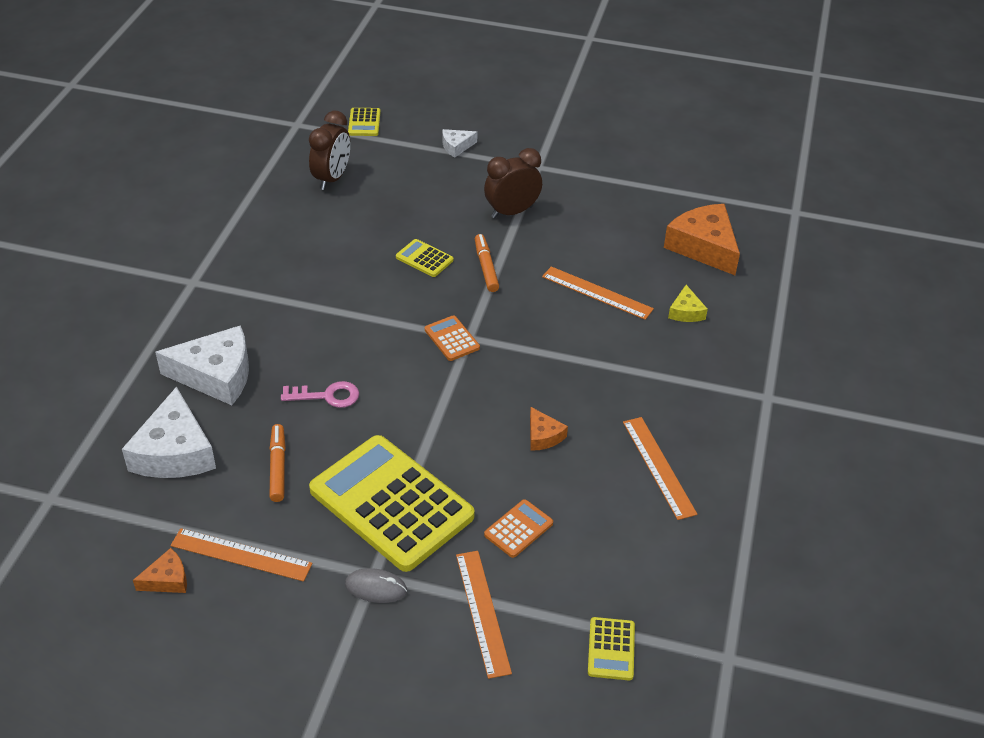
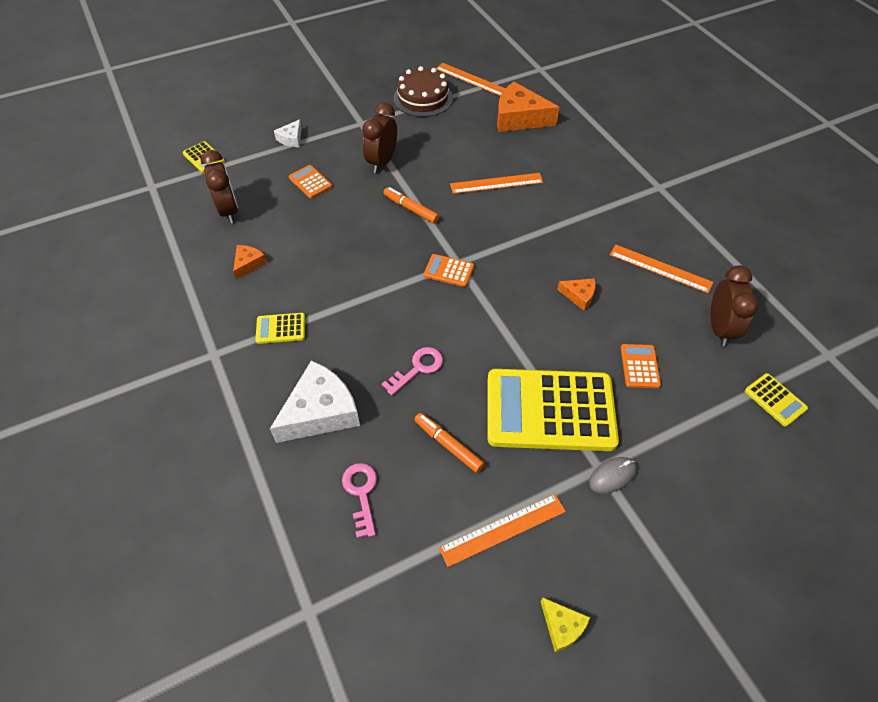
camera: 40 degrees left, 10 degrees up
white cheese [122,387,216,478] -> pink key [342,463,377,538]
orange cheese [133,548,187,593] -> orange cheese moved to [233,245,267,280]
yellow calculator [396,239,454,277] -> yellow calculator moved to [255,313,305,344]
orange ruler [456,551,512,679] -> orange ruler moved to [436,63,506,96]
yellow cheese [668,285,708,322] -> yellow cheese moved to [541,598,590,652]
none -> orange calculator [289,165,332,198]
none -> brown cake [393,66,453,117]
none -> brown clock [711,265,759,347]

